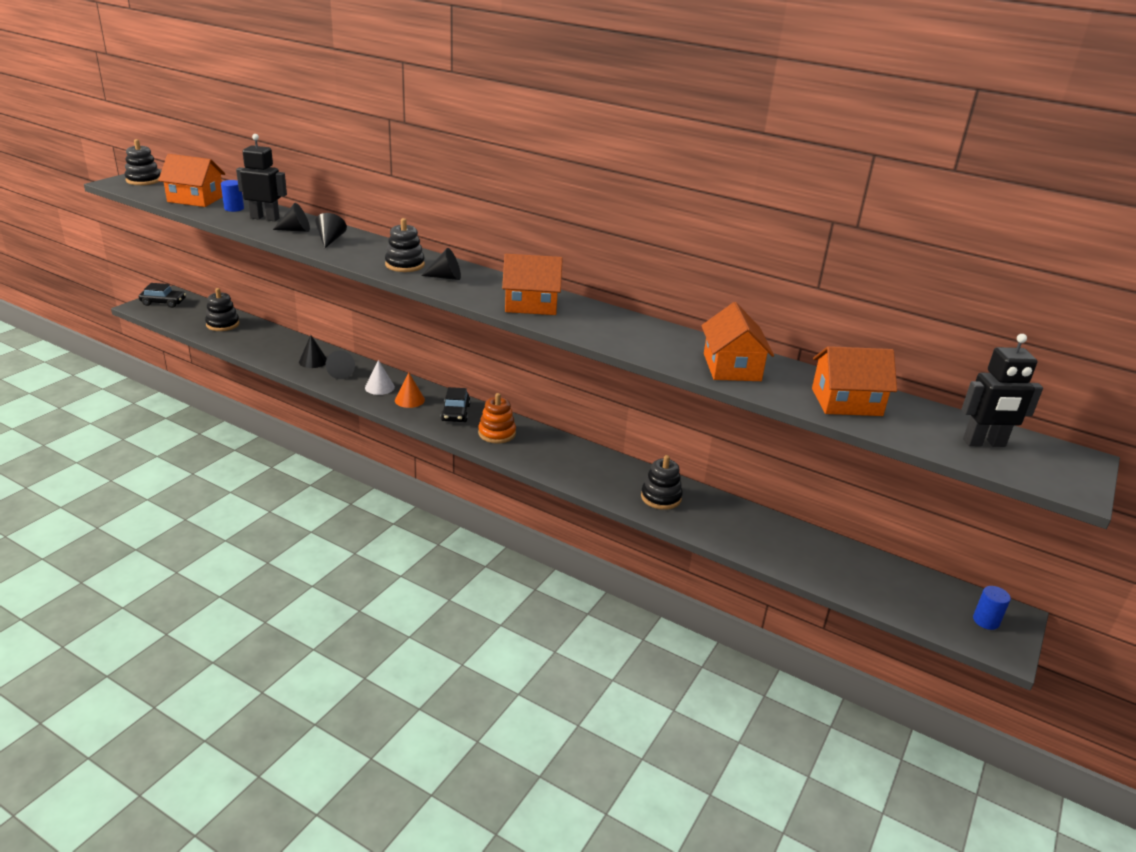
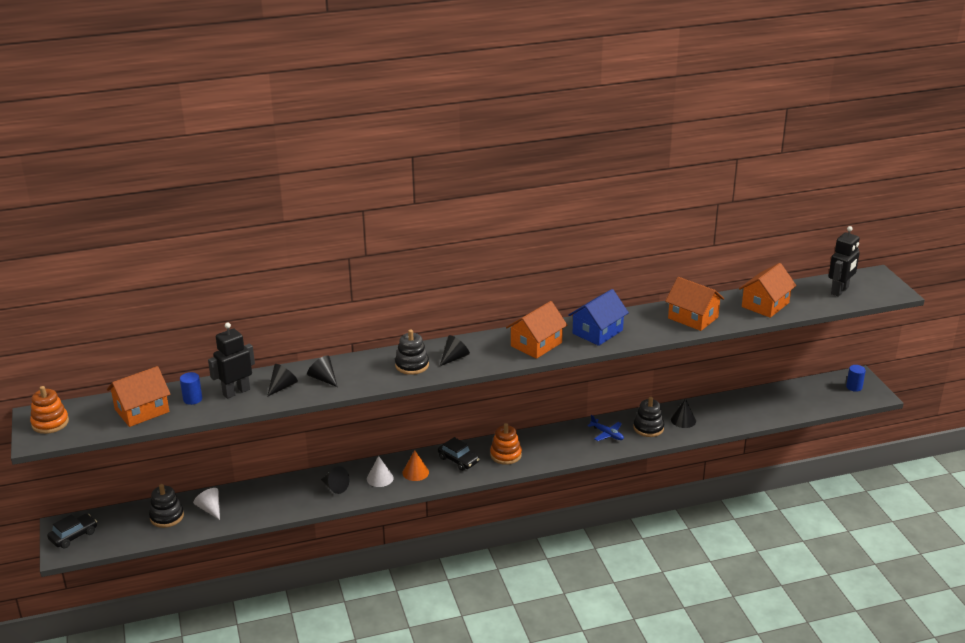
camera: 45 degrees left, 0 degrees up
black stacking toy [125,139,160,185] -> orange stacking toy [30,386,69,434]
black cone [299,335,327,368] -> black cone moved to [671,398,696,428]
none -> white cone [193,488,220,520]
none -> blue house [568,289,629,346]
none -> blue plane [587,415,624,441]

